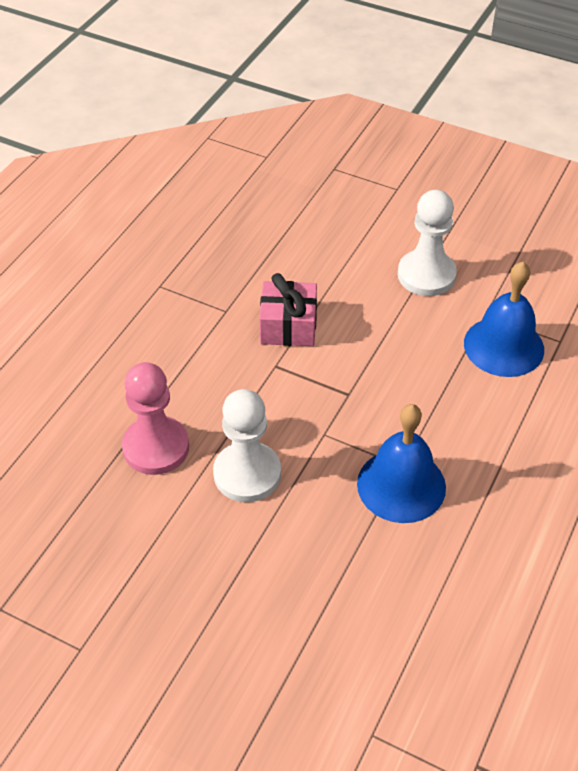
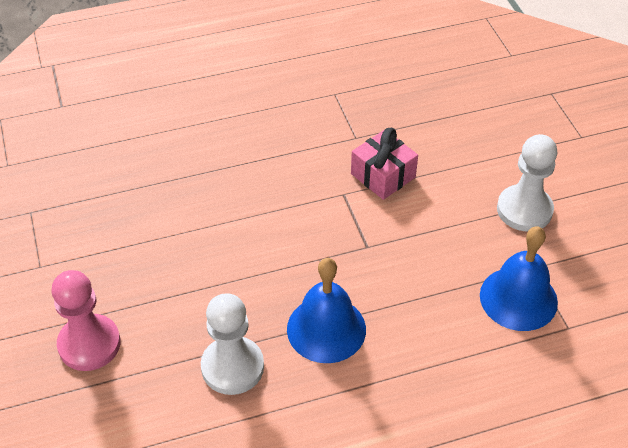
camera: 45 degrees right, 0 degrees up
pink pawn [122,362,189,475] -> pink pawn moved to [51,270,121,371]
white pawn [213,389,281,502] -> white pawn moved to [201,293,264,395]

